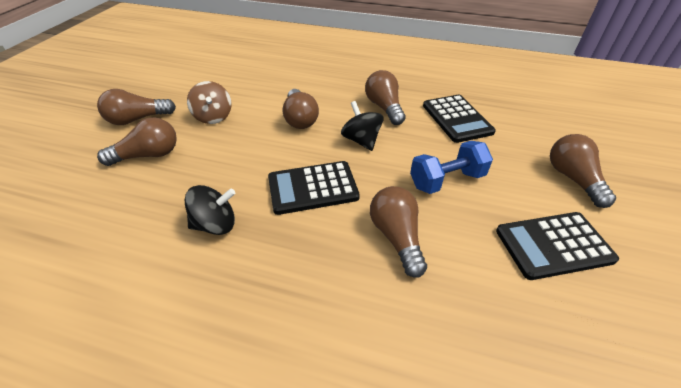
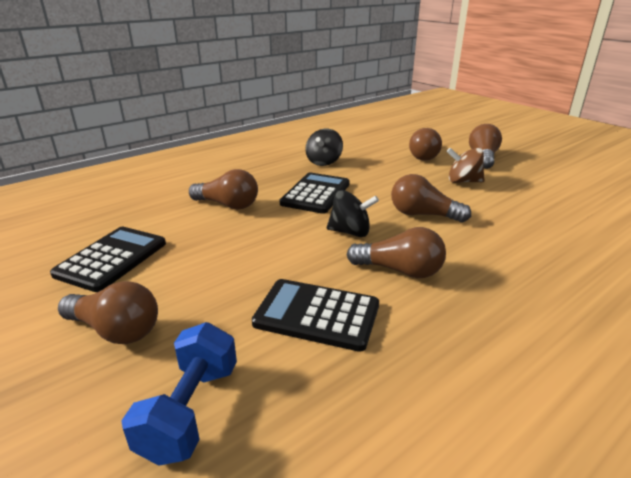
camera: 125 degrees right, 15 degrees down
blue dumbbell [410,141,493,194] -> blue dumbbell moved to [121,322,237,466]

